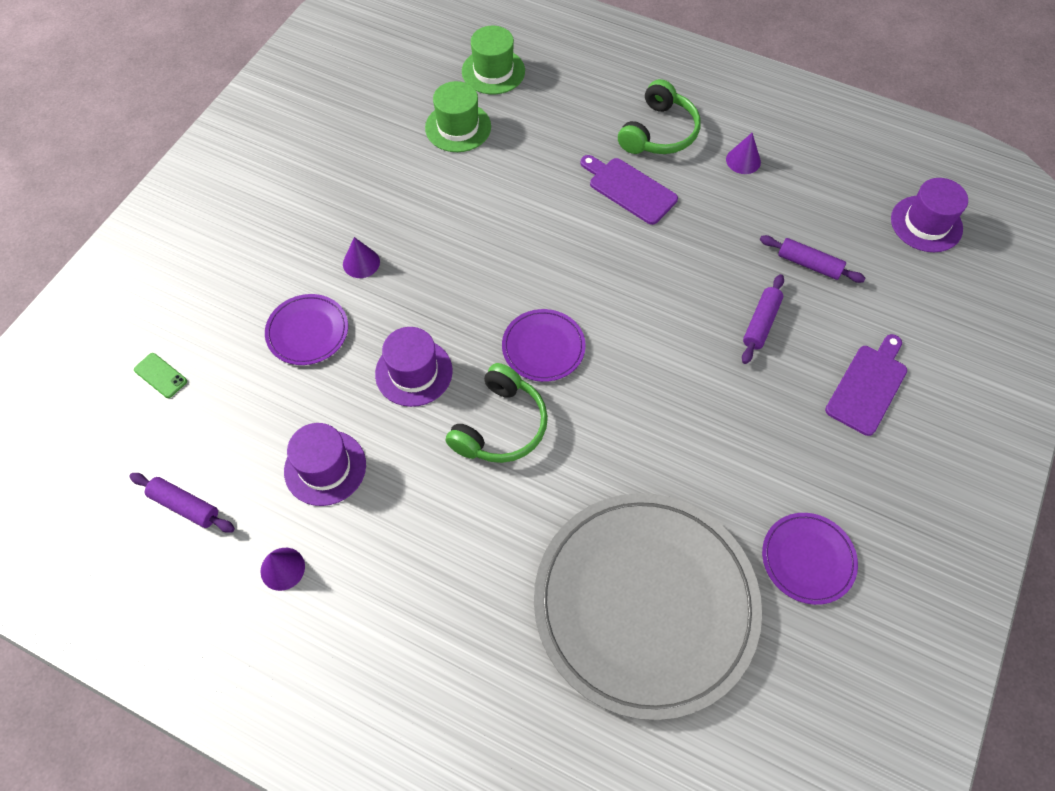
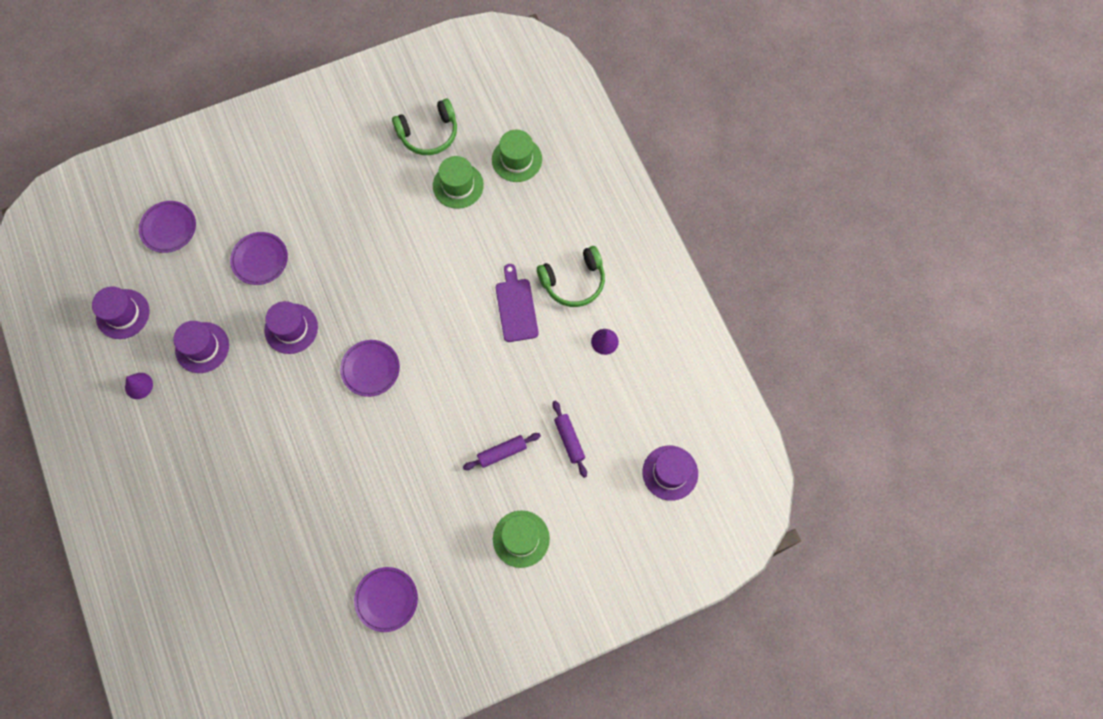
camera: 40 degrees right, 10 degrees up
purple rolling pin [129,473,235,533] -> purple hat [92,286,149,339]
green phone [134,353,187,398] -> purple plate [139,201,196,253]
purple cone [343,237,380,278] -> none
green headphones [446,363,548,463] -> green headphones moved to [392,99,457,155]
grey plate [534,493,762,720] -> none
purple cutting board [825,334,907,436] -> green hat [493,510,550,568]

